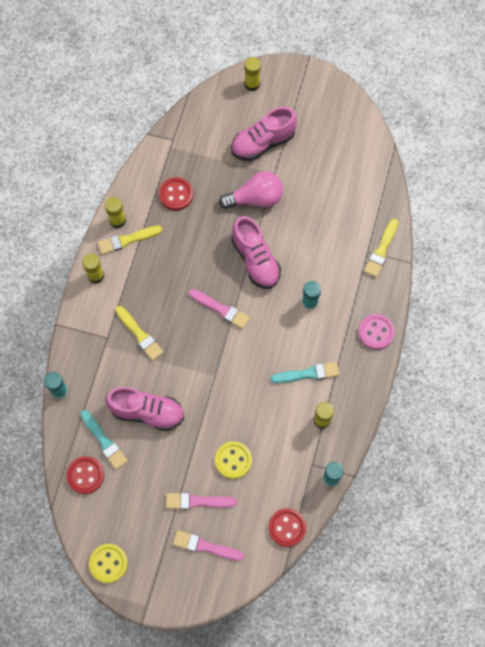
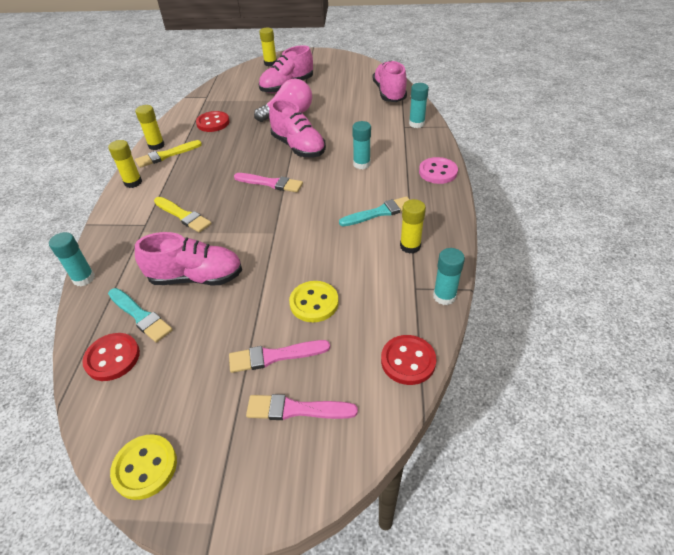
camera: 10 degrees left, 25 degrees down
yellow brush [364,219,398,277] -> turquoise glue stick [409,83,429,128]
none -> pink shoe [373,61,407,102]

